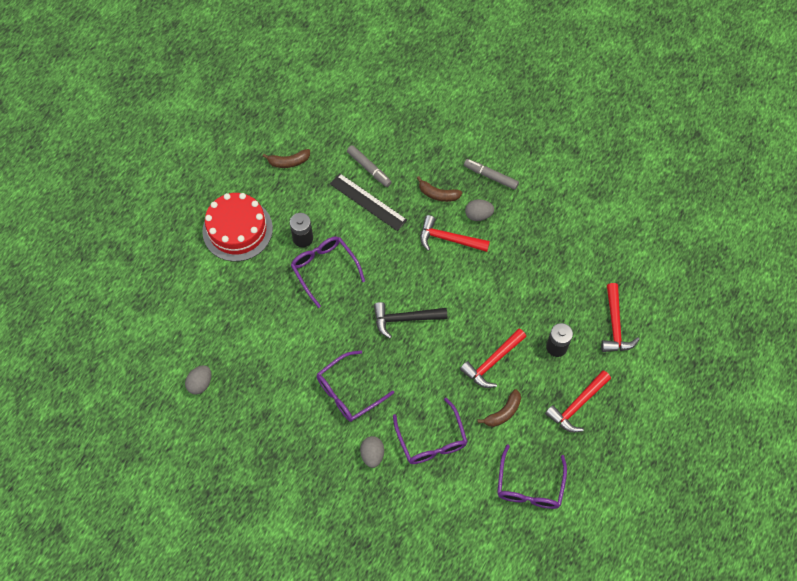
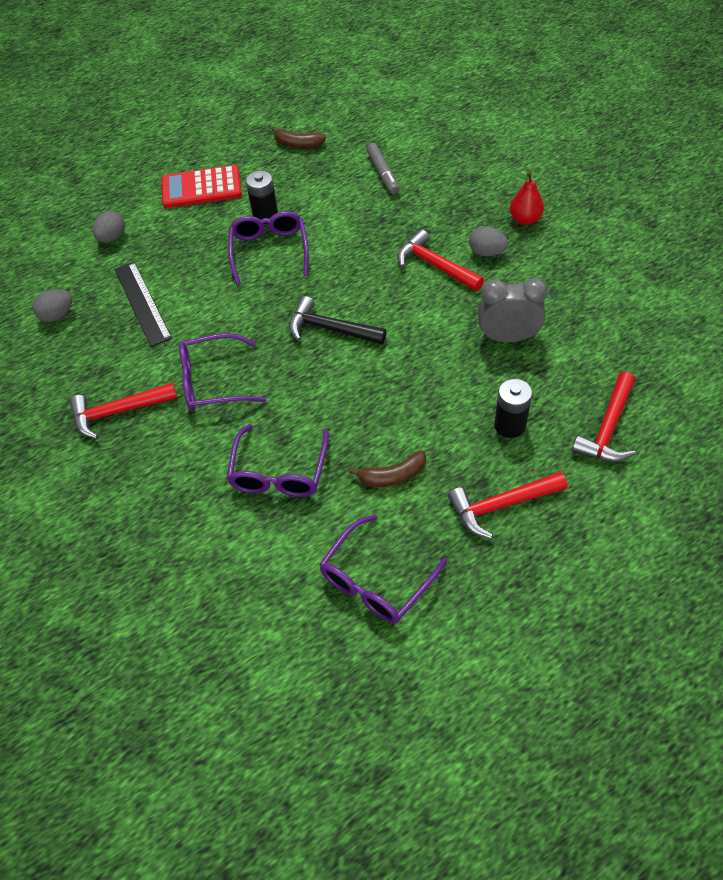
camera: 30 degrees right, 10 degrees down
red cake [202,193,273,261] -> red calculator [161,165,242,208]
black ruler [330,173,407,231] -> black ruler moved to [114,262,172,347]
grey egg [360,436,384,468] -> grey egg moved to [93,211,125,243]
brown banana [417,176,462,202] -> none
red hammer [460,328,526,388] -> red hammer moved to [70,382,177,439]
grey marker [464,159,519,190] -> red pear [510,171,544,225]
none -> grey clock [478,278,547,343]

